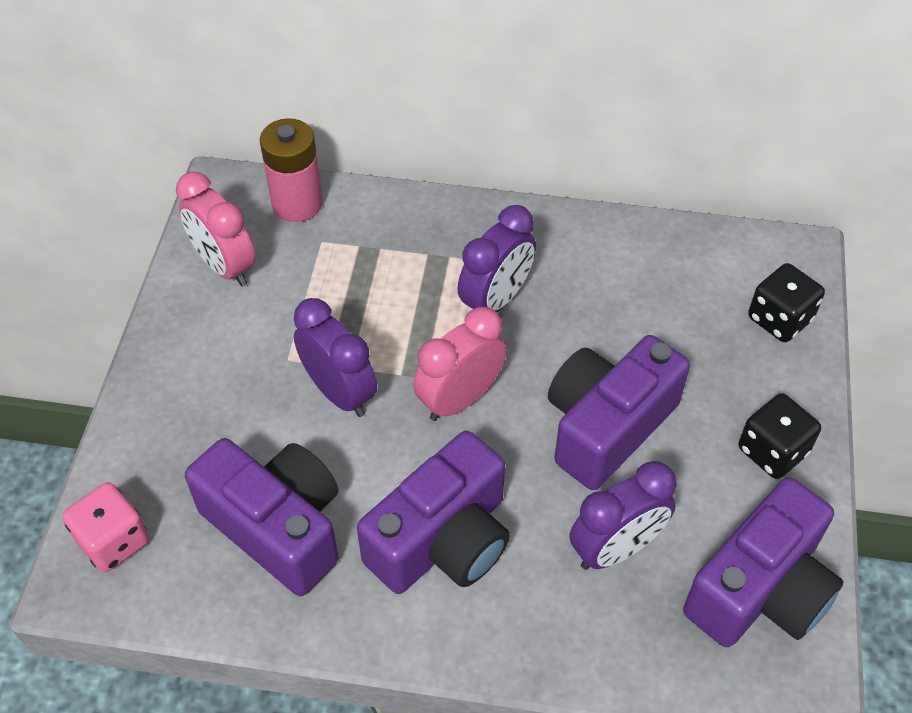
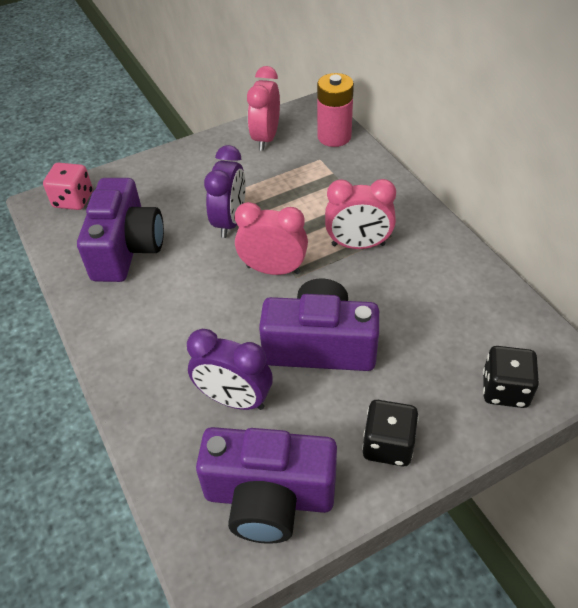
camera: 55 degrees right, 5 degrees down
purple camera [357,431,510,594] -> none
purple clock [457,205,536,312] -> pink clock [325,179,396,249]

